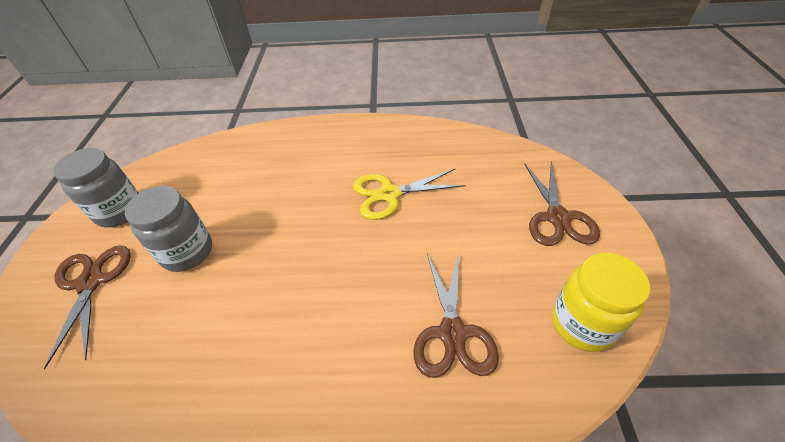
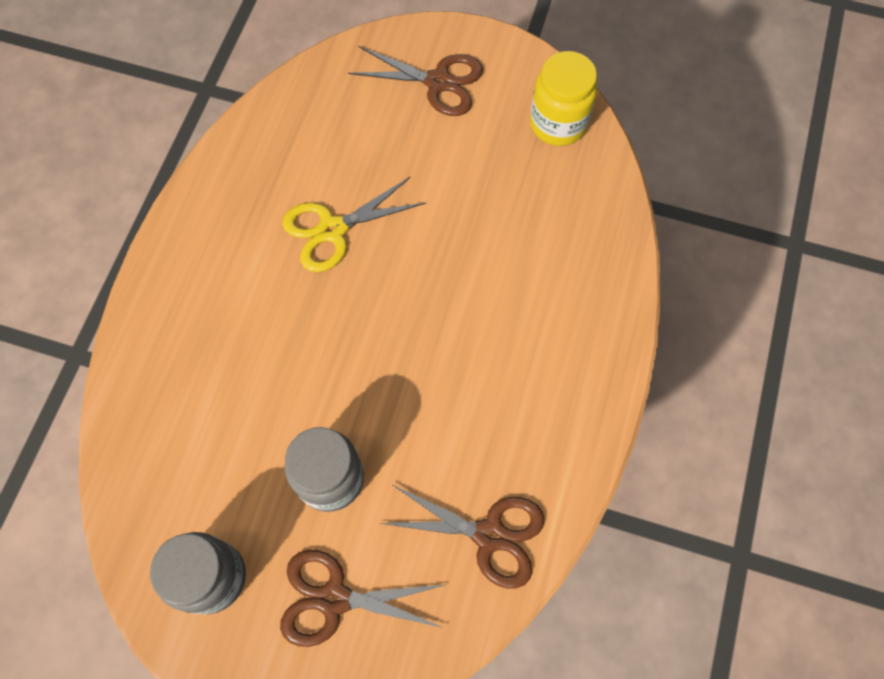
camera: 75 degrees left, 20 degrees up
yellow scissors [353,169,465,220] -> yellow scissors turned 60 degrees clockwise [282,177,426,272]
brown scissors [413,251,499,378] -> brown scissors moved to [379,484,545,589]

